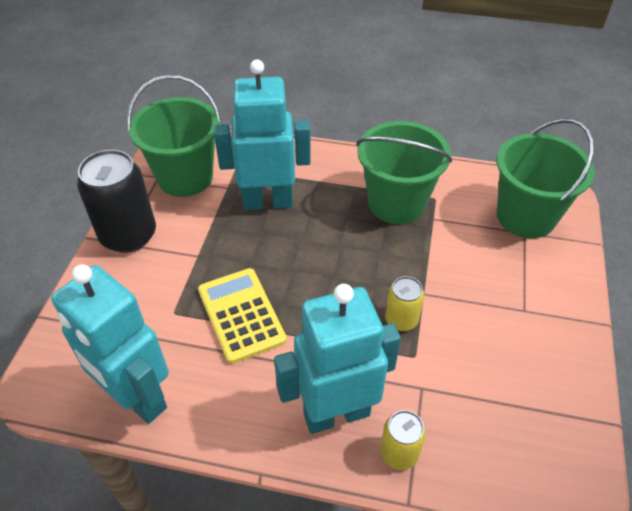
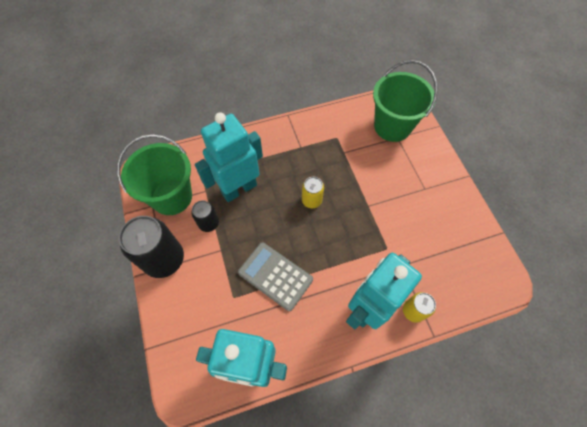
camera: 30 degrees left, 15 degrees up
yellow calculator [198,268,287,364] -> grey calculator [238,242,313,311]
green bucket [357,121,452,224] -> none
yellow can [385,276,424,331] -> yellow can moved to [302,177,324,208]
none -> black can [191,200,219,232]

